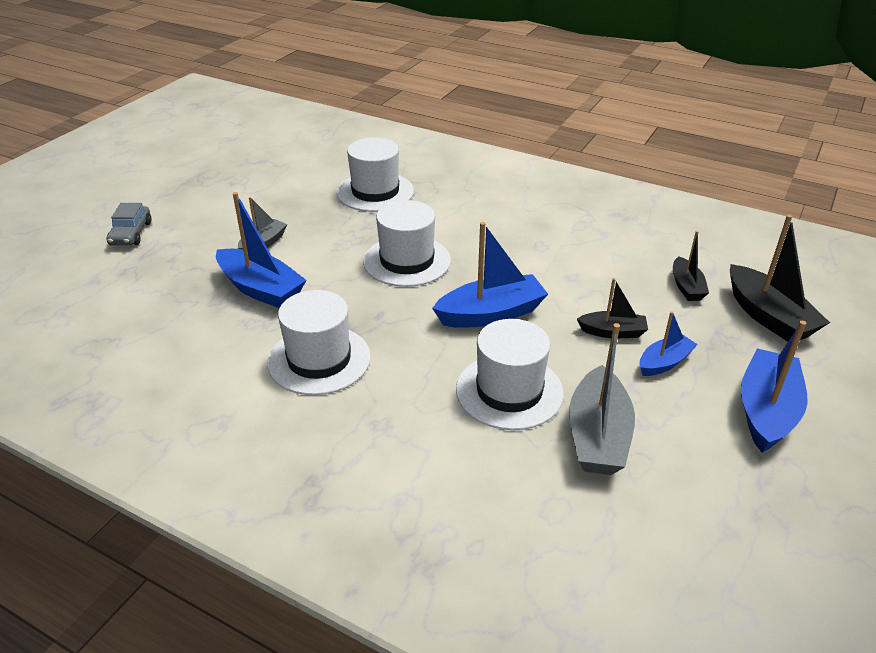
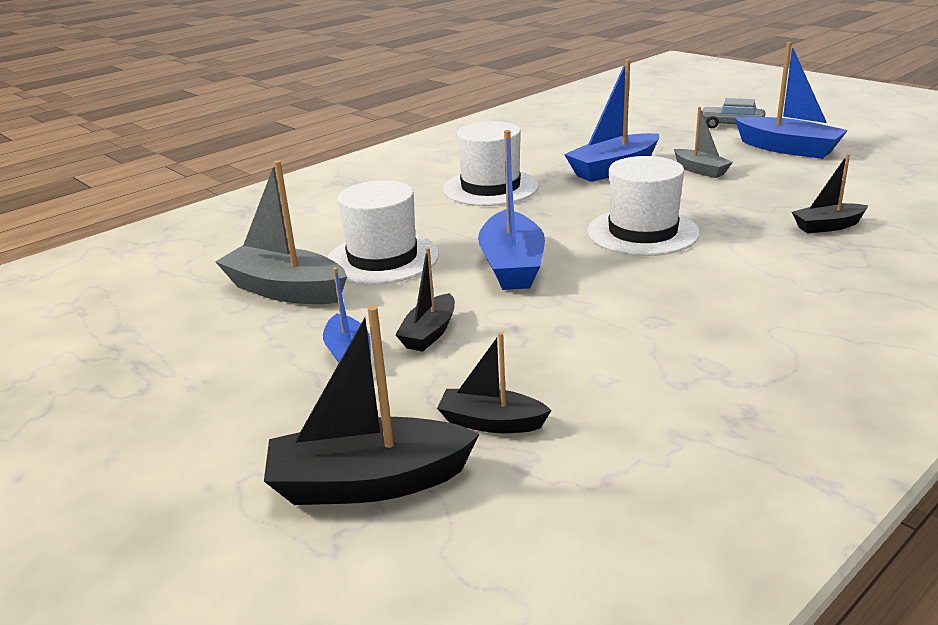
camera: 110 degrees right, 10 degrees down
white hat [337,138,414,212] -> black boat [792,154,869,233]
blue boat [741,321,808,453] -> blue boat moved to [735,42,848,159]

